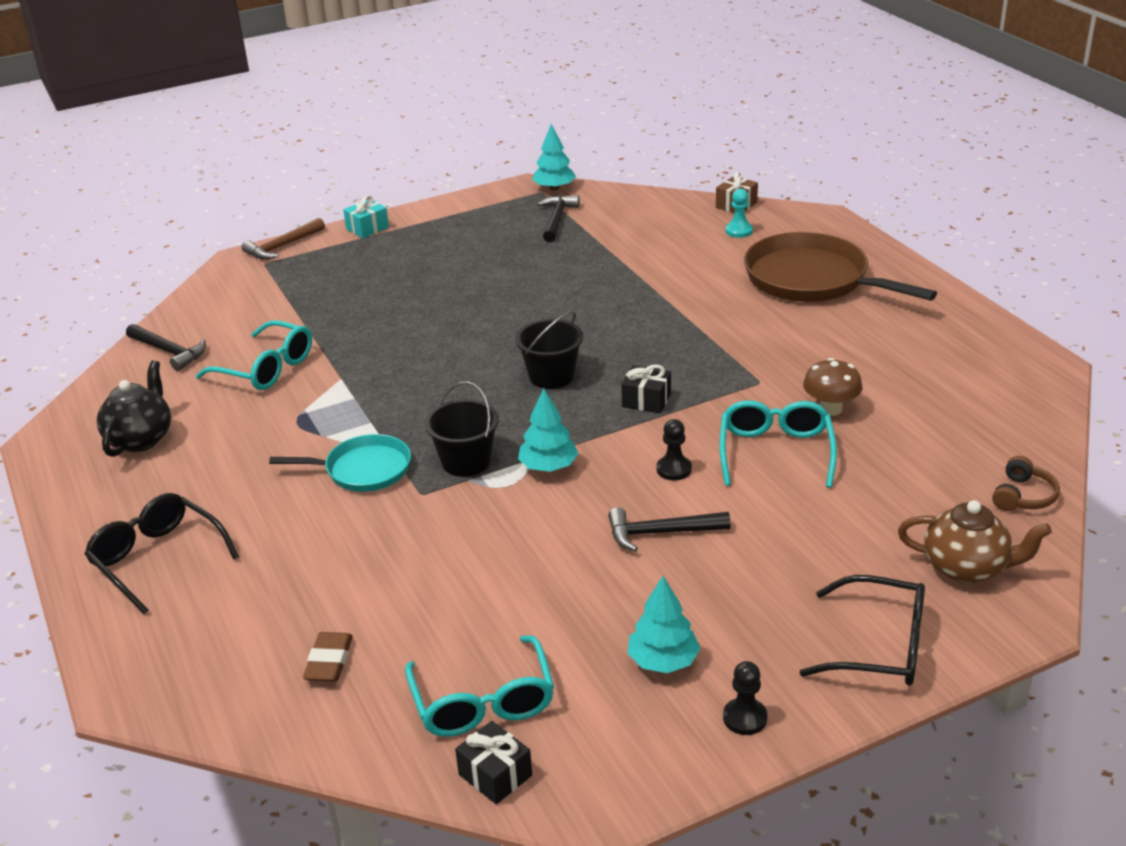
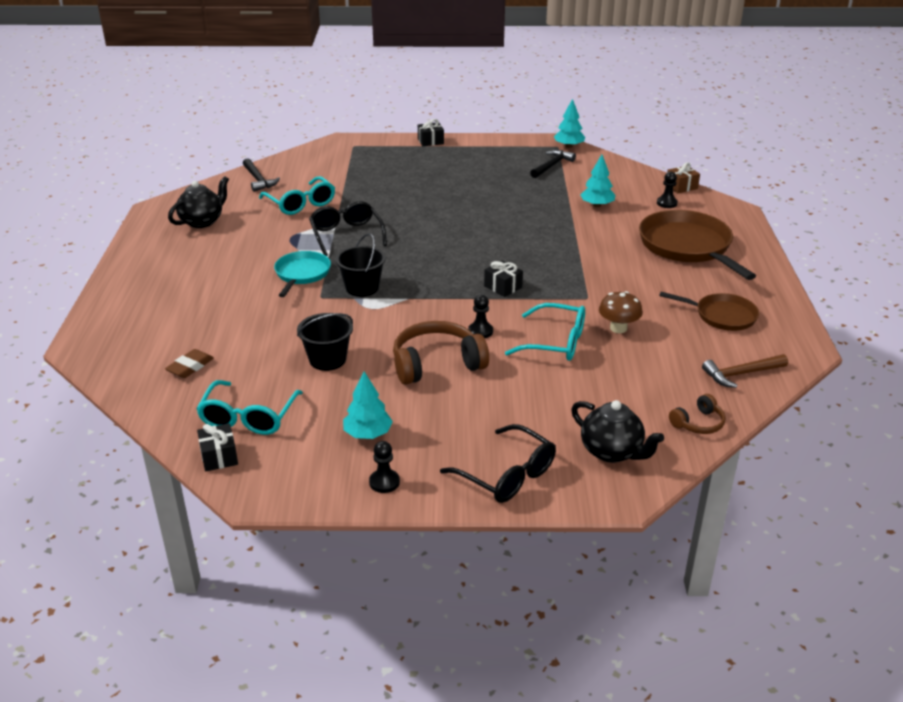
camera: 25 degrees right, 0 degrees up
black glasses [85,493,239,614] -> black glasses moved to [309,201,387,256]
brown hammer [242,218,325,260] -> brown hammer moved to [702,354,788,388]
turquoise pan [269,434,411,492] -> turquoise pan turned 105 degrees counterclockwise [274,251,331,297]
turquoise gift [343,195,389,238] -> black gift [418,119,444,146]
black bucket [515,311,583,389] -> black bucket moved to [297,313,353,371]
turquoise tree [518,388,579,472] -> turquoise tree moved to [580,155,615,207]
black hammer [608,507,731,552] -> brown headphones [393,321,489,385]
turquoise glasses [720,400,837,488] -> turquoise glasses turned 75 degrees clockwise [505,303,585,361]
turquoise pawn [726,189,753,238] -> black pawn [657,172,678,208]
brown teapot [898,500,1052,584] -> black teapot [571,400,664,463]
none -> brown pan [659,292,759,331]

